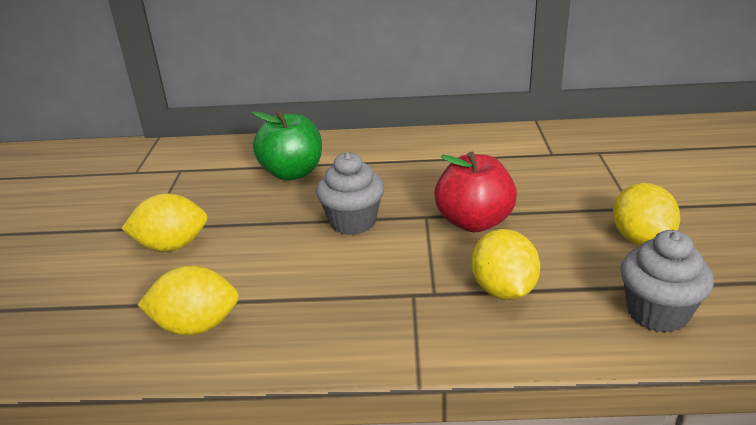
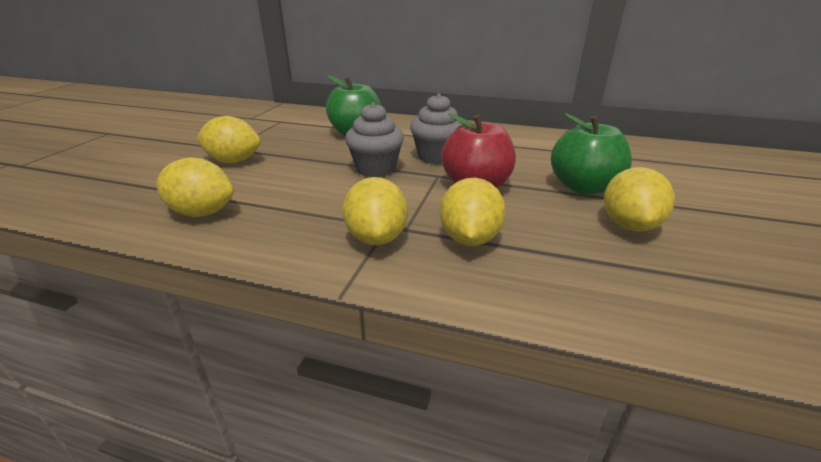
camera: 15 degrees right, 0 degrees up
grey cupcake [620,230,714,333] -> grey cupcake moved to [410,93,463,164]
none -> yellow lemon [342,177,408,245]
none -> green apple [551,113,632,194]

